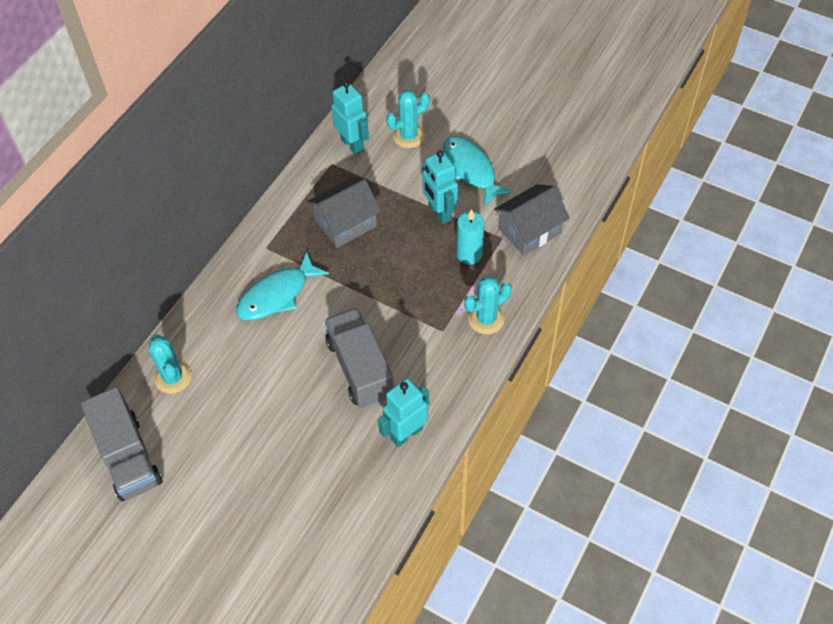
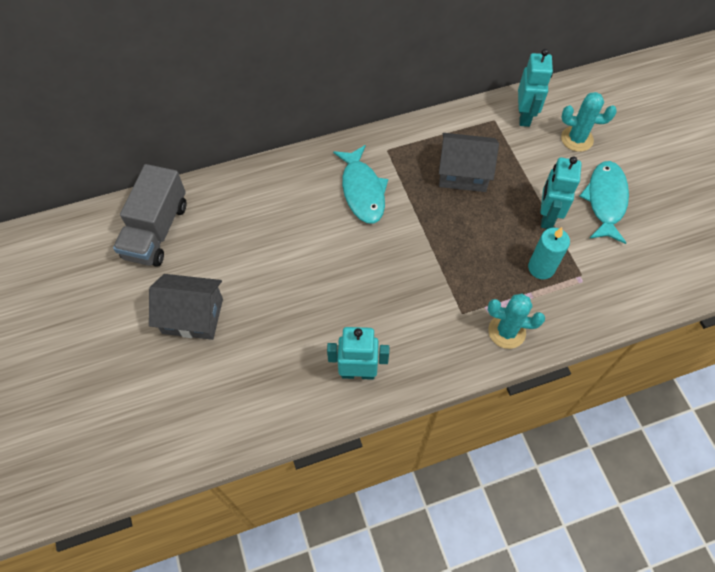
camera: 40 degrees right, 5 degrees up
turquoise cactus [149,335,192,394] -> none
turquoise fish [236,252,329,320] -> turquoise fish turned 105 degrees counterclockwise [333,145,388,224]
grey truck [325,308,394,408] -> none
grey house [494,184,570,256] -> grey house moved to [149,274,223,340]

